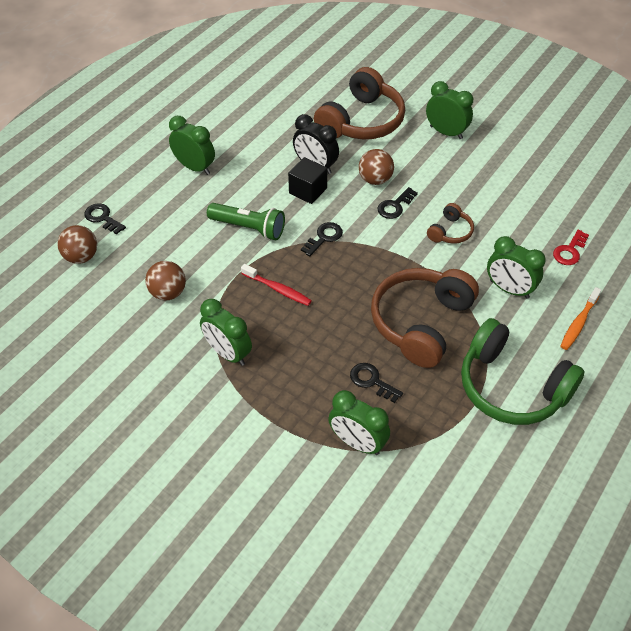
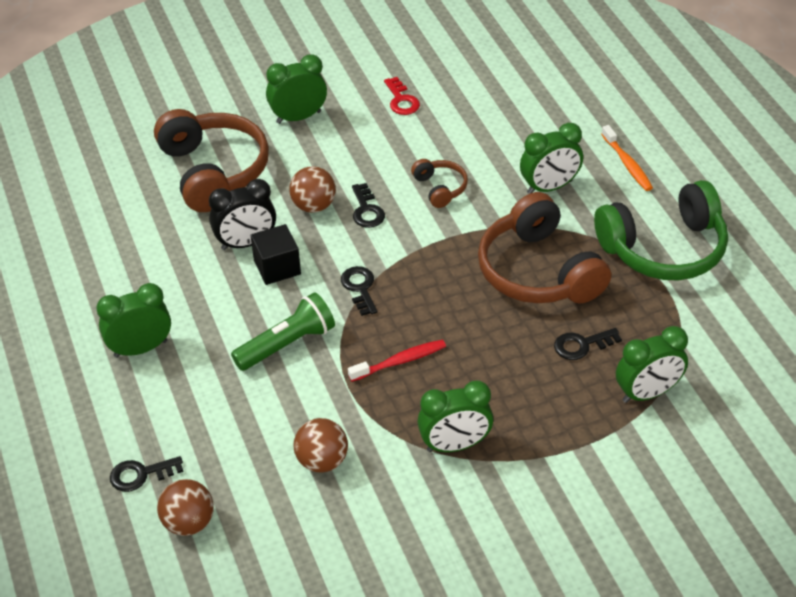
camera: 55 degrees left, 5 degrees down
red key [553,230,589,265] -> red key moved to [384,77,420,115]

